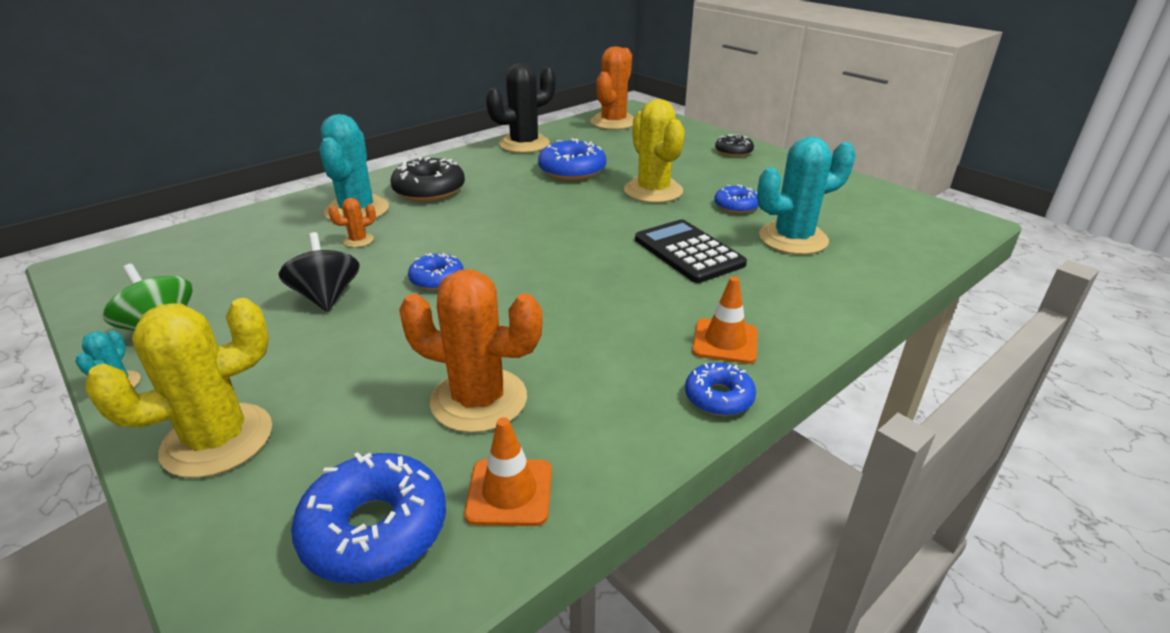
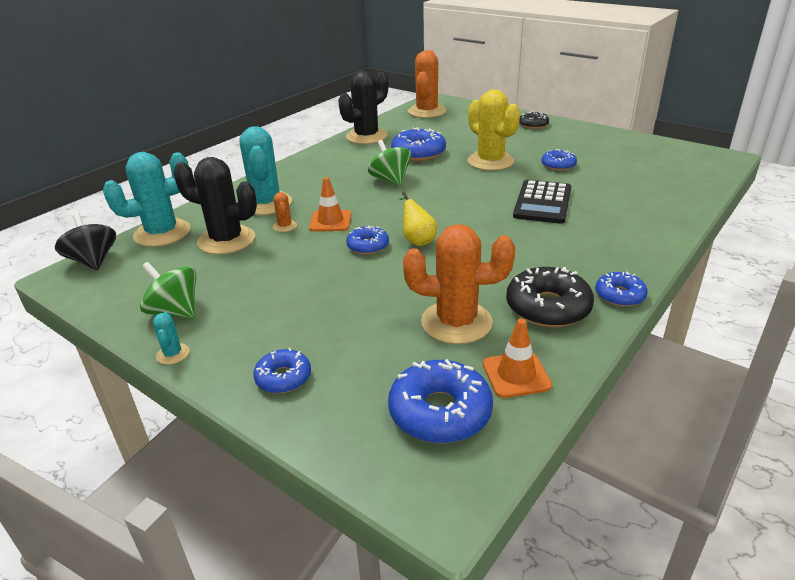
camera: 10 degrees left, 0 degrees up
yellow cactus [85,298,272,478] -> blue donut [253,348,311,393]
black spinning top [279,232,360,312] -> black spinning top moved to [55,213,116,271]
orange cactus [328,198,376,247] -> orange cactus turned 60 degrees counterclockwise [273,192,297,232]
black donut [390,157,465,202] -> black donut moved to [506,267,594,327]
black calculator [635,219,747,283] -> black calculator turned 120 degrees counterclockwise [513,180,571,224]
orange traffic cone [692,277,758,364] -> orange traffic cone moved to [309,177,351,231]
turquoise cactus [757,137,856,255] -> turquoise cactus moved to [103,152,190,247]
none -> black cactus [174,157,257,255]
none -> green spinning top [368,140,411,186]
none -> yellow pear [399,192,437,246]

